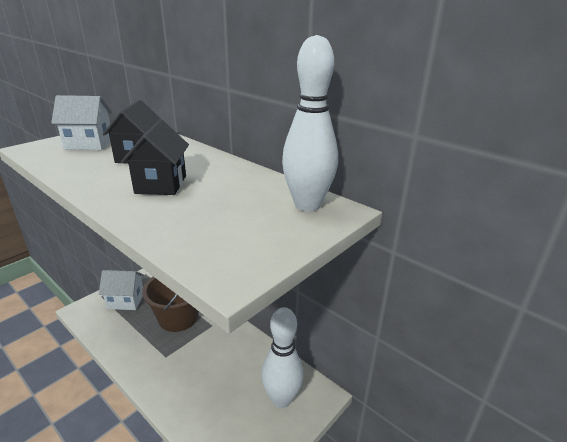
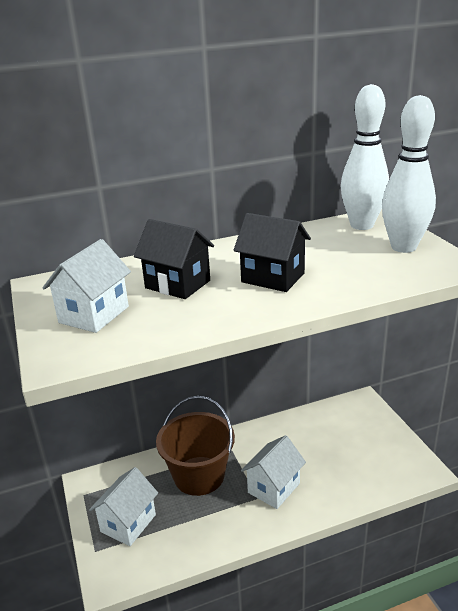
camera: 60 degrees left, 0 degrees up
white bowling pin [261,307,303,408] -> white bowling pin moved to [382,95,436,253]
none -> white house [241,435,306,509]

